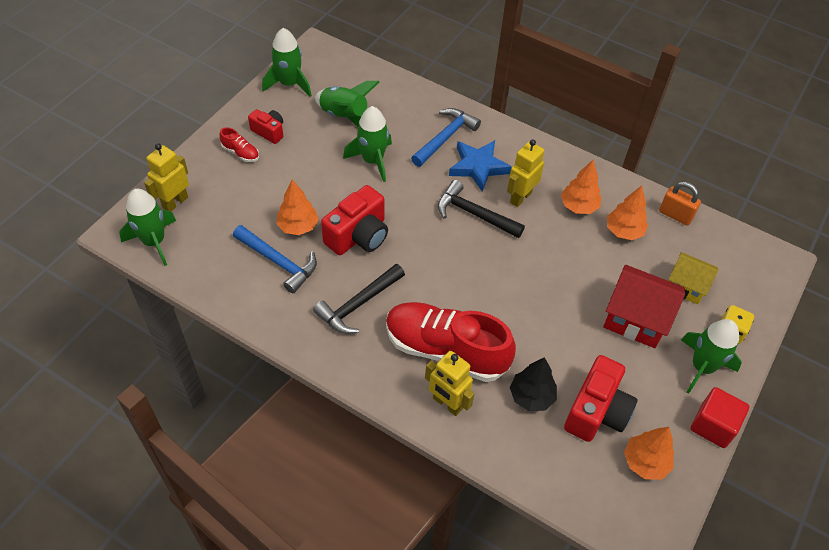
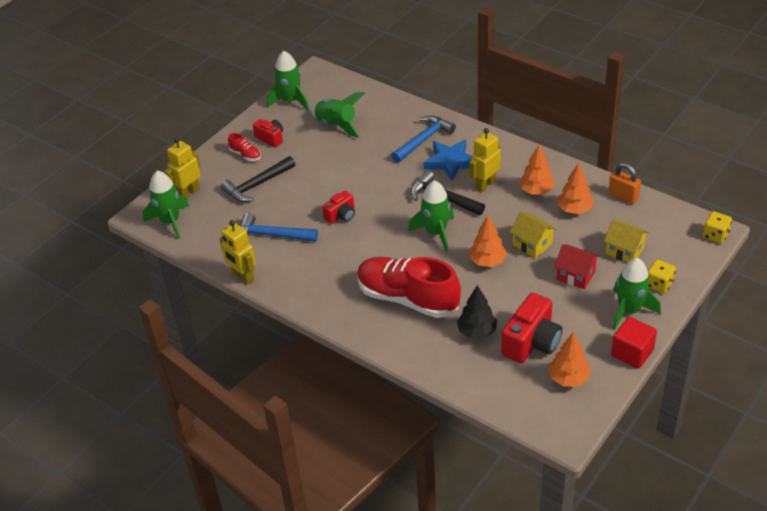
camera: 10 degrees right, 10 degrees down
blue hammer [233,225,317,293] -> blue hammer turned 150 degrees clockwise [241,213,318,242]
orange tree [276,180,319,235] -> orange tree moved to [469,215,507,267]
black hammer [313,264,405,334] -> black hammer moved to [221,156,295,202]
red camera [321,185,388,255] -> red camera [322,191,355,224], size x0.57
green rocket [343,106,392,182] -> green rocket moved to [408,180,454,251]
yellow robot [425,351,474,416] -> yellow robot moved to [220,220,256,284]
red house [603,265,685,348] -> red house [554,244,600,289], size x0.64
none -> yellow house [509,211,557,258]
none -> yellow dice [703,211,732,243]

